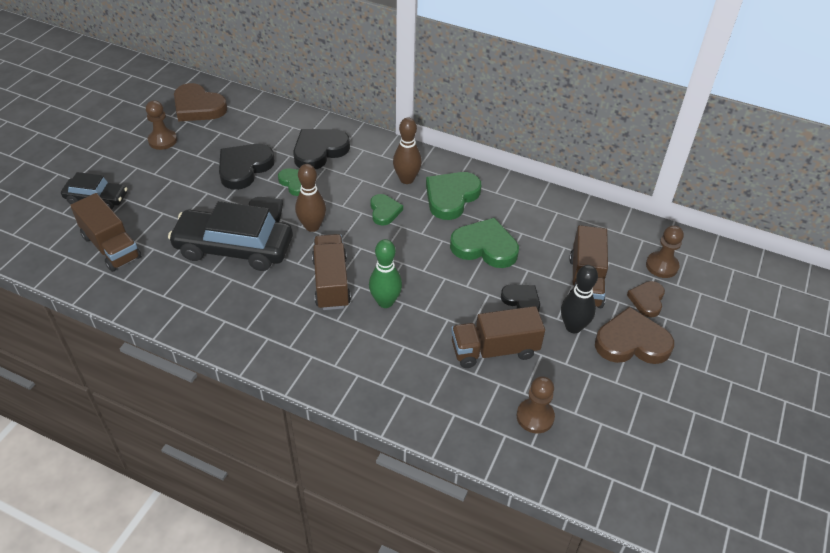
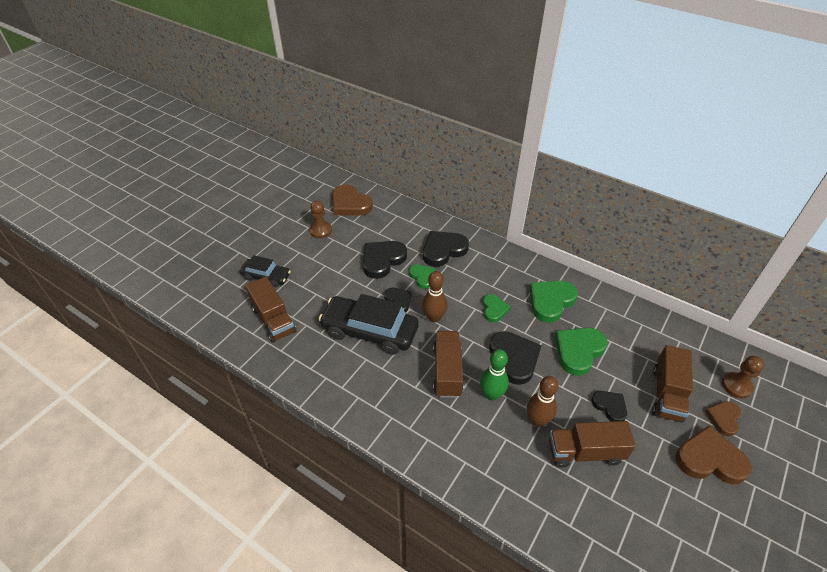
camera: 10 degrees right, 0 degrees up
brown bowling pin [393,117,422,184] -> brown bowling pin moved to [527,376,559,427]
green heart [450,218,519,268] -> green heart turned 75 degrees counterclockwise [555,328,608,376]
brown pawn [517,376,555,433] -> none
black bowling pin [561,265,598,333] -> none
none -> black heart [489,331,541,385]

